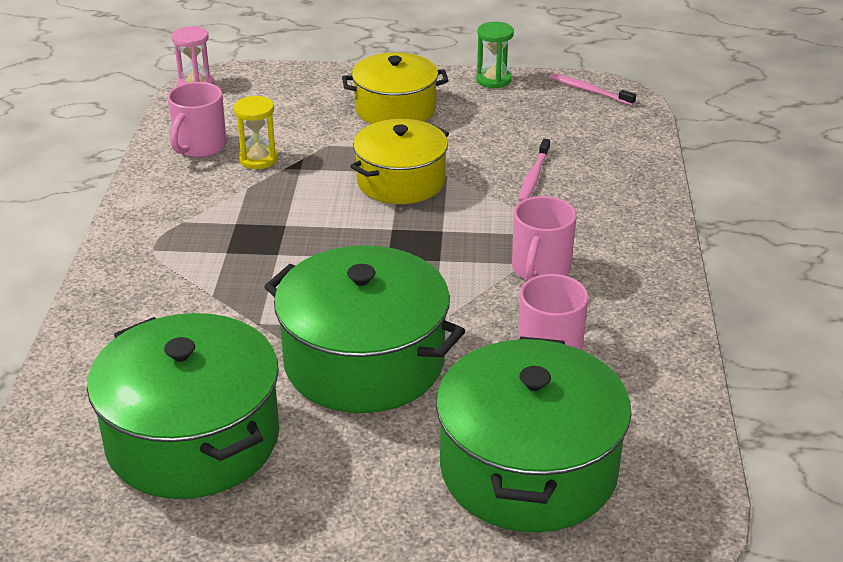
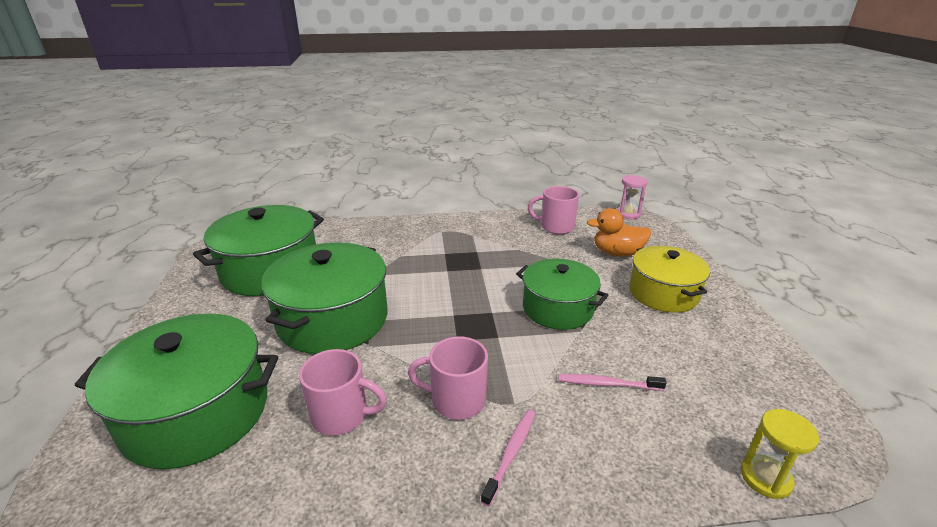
camera: 80 degrees right, 5 degrees down
yellow hourglass [234,96,278,169] -> yellow hourglass moved to [741,409,819,499]
yellow pot [350,119,449,204] -> green pot [516,259,608,330]
green hourglass [476,22,514,89] -> none
pink toothbrush [549,73,636,106] -> pink toothbrush moved to [481,410,536,506]
none -> orange duck [587,208,651,257]

